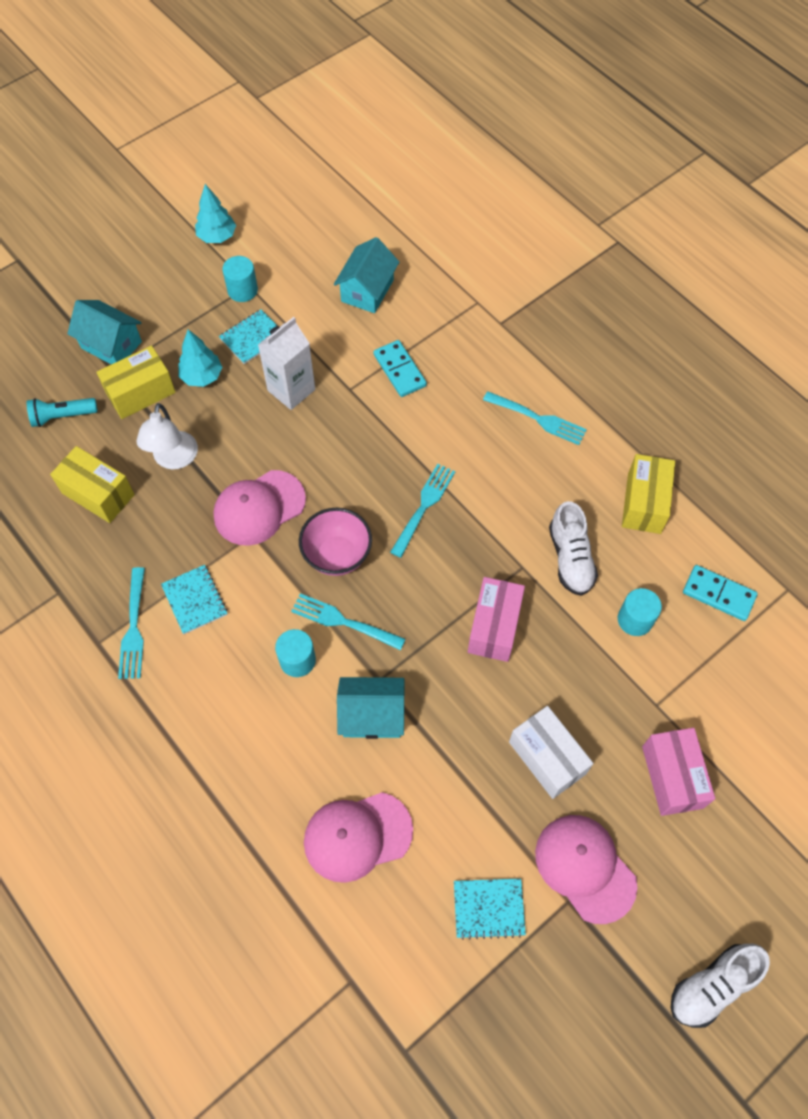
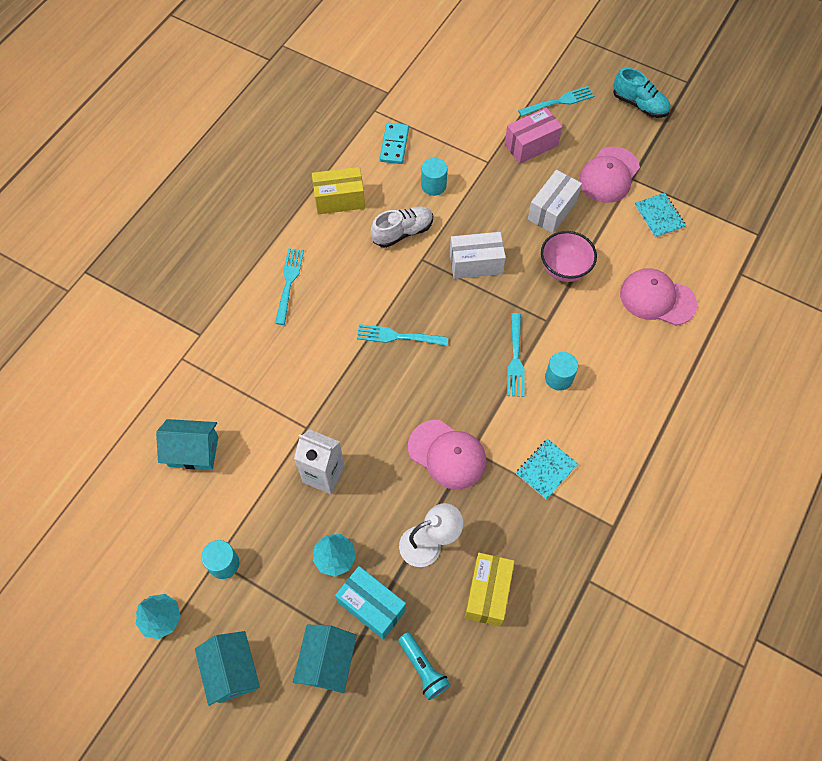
camera: 110 degrees left, 0 degrees up
yellow box [96,346,176,419] -> turquoise box [335,566,406,640]
turquoise fork [118,567,145,679] -> turquoise fork moved to [518,86,594,117]
turquoise notebook [219,309,277,364] -> none
pink bowl [299,508,372,576] -> pink bowl moved to [541,231,597,282]
pink cap [304,792,413,883] -> pink cap turned 150 degrees clockwise [620,268,697,326]
turquoise house [337,677,405,739] -> turquoise house moved to [195,631,260,706]
turquoise domino [373,340,427,397] -> none
pink box [468,577,525,662] -> white box [450,232,506,279]
white shoe [670,944,770,1028] -> turquoise shoe [613,68,671,118]

